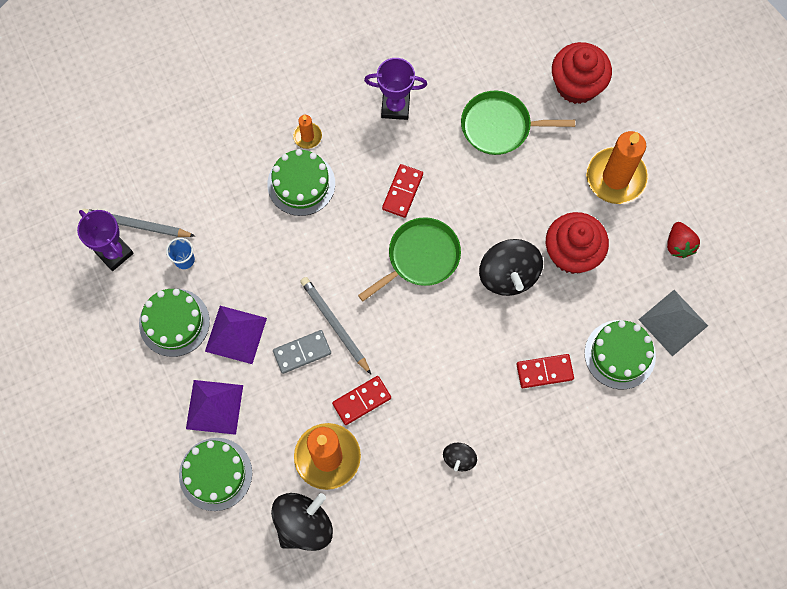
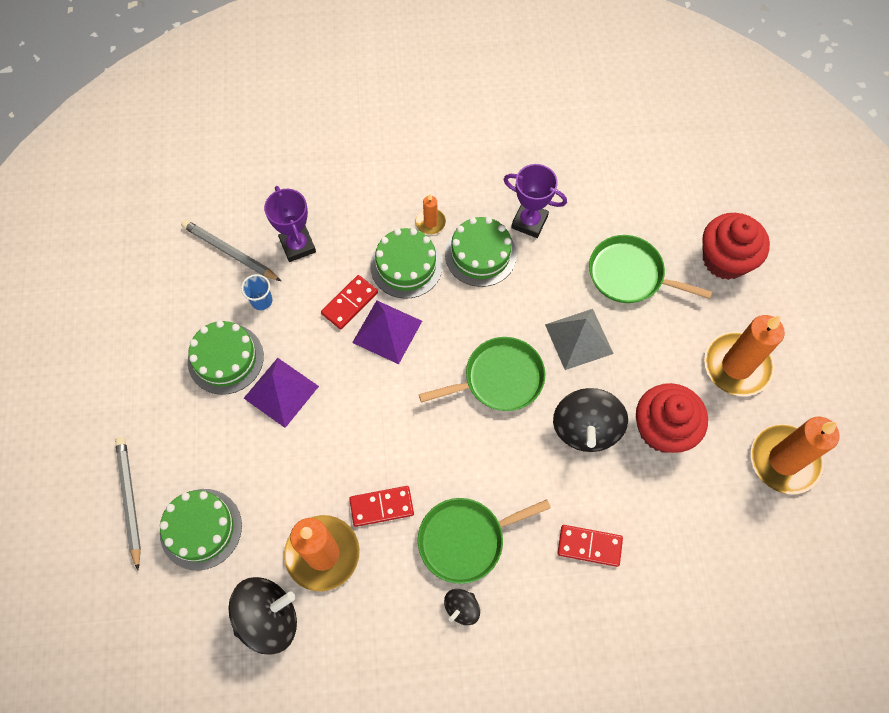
camera: 20 degrees right, 5 degrees down
purple trophy [77,210,134,271] -> purple trophy moved to [264,186,316,262]
purple pyramid [186,380,243,435] -> purple pyramid moved to [352,300,422,364]
grey domino [273,330,331,374] -> none
grey pencil [300,277,371,374] -> grey pencil moved to [115,437,141,570]
red domino [382,164,423,218] -> red domino moved to [321,275,378,330]
green cake [585,320,656,389] -> green cake moved to [445,217,517,287]
grey pyramid [638,290,708,356] -> grey pyramid moved to [545,309,614,370]
red strawberry [667,222,700,258] -> orange candle [751,416,840,494]
none -> green pan [418,498,551,584]

